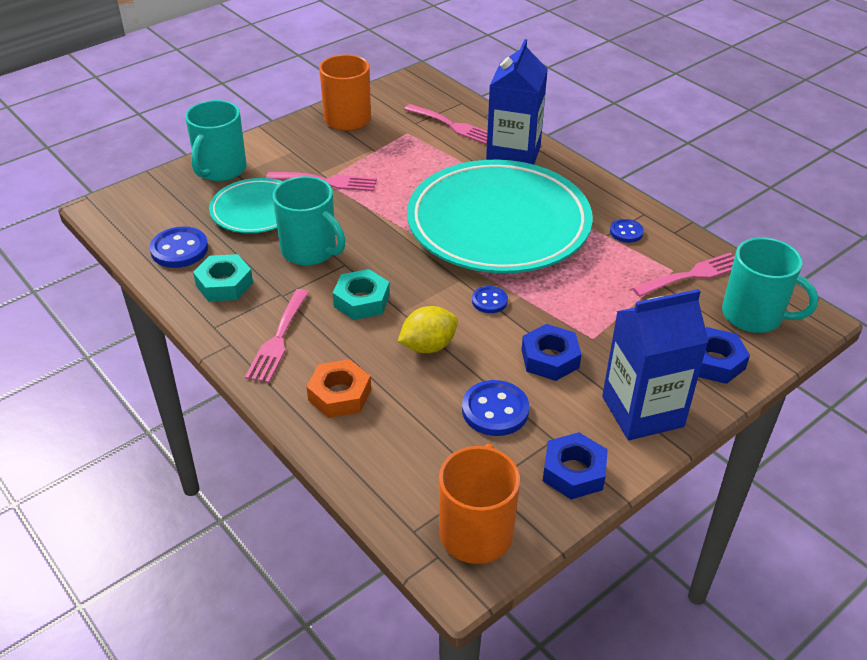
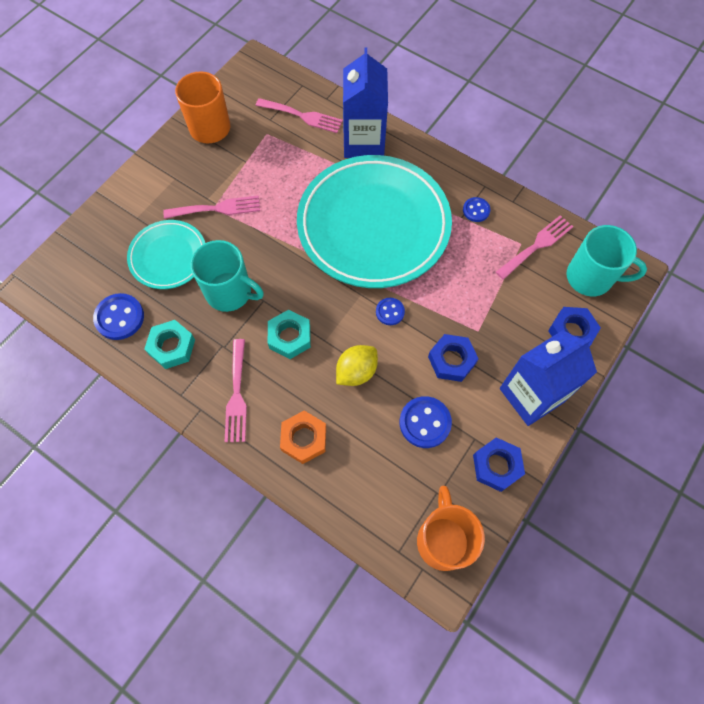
camera: 15 degrees left, 25 degrees up
turquoise mug [185,100,247,181] -> none

